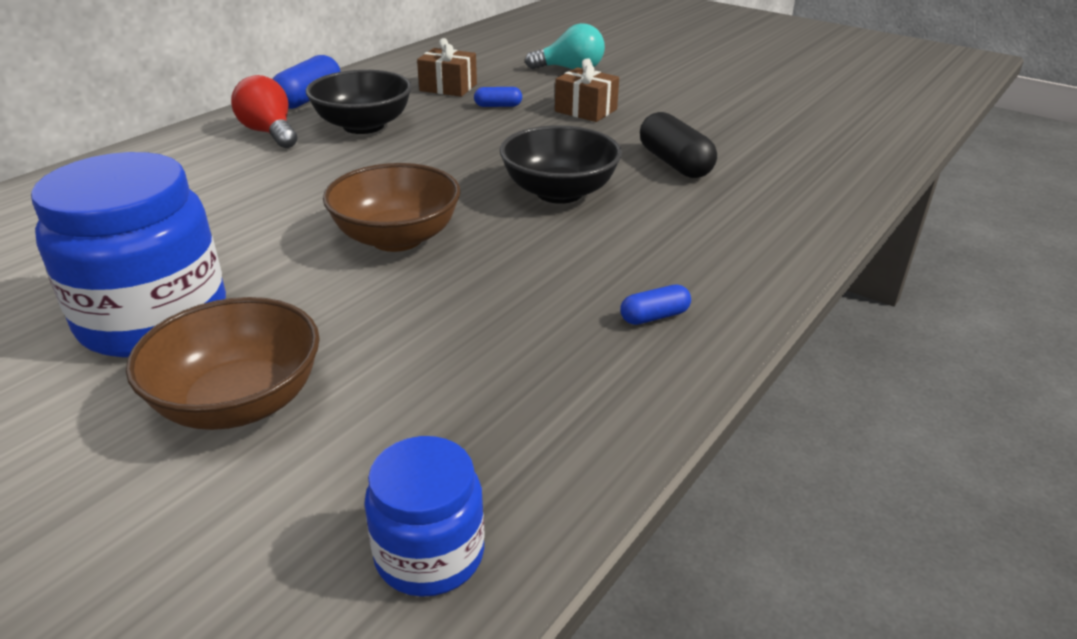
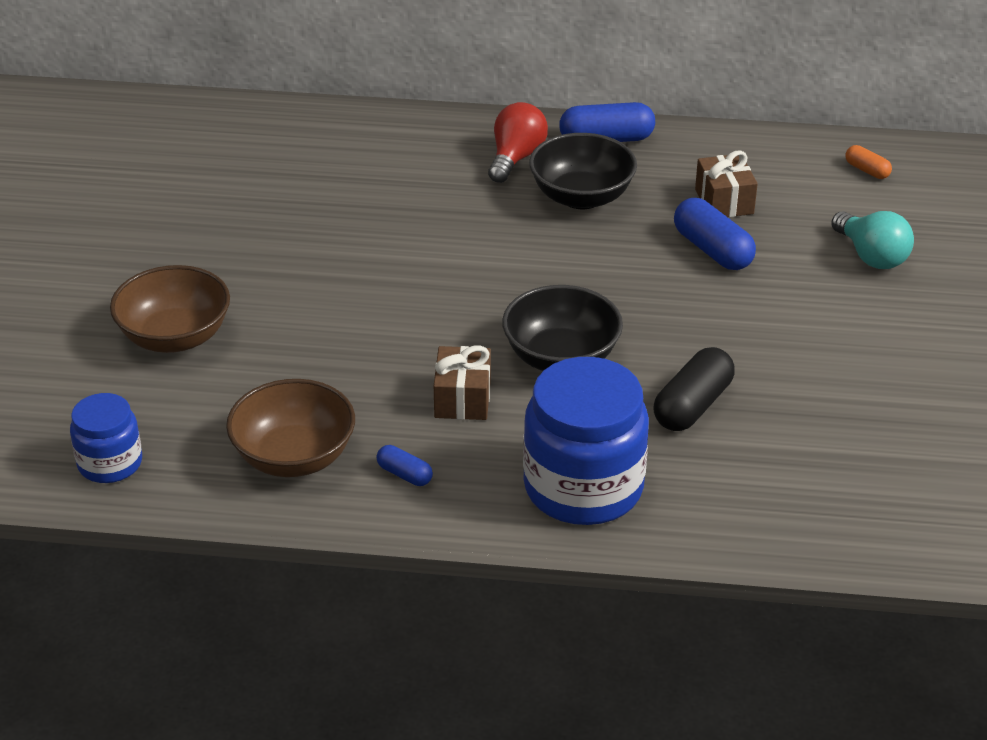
camera: 60 degrees right, 5 degrees up
blue jar [31,152,226,358] -> blue jar moved to [523,357,649,525]
brown bowl [323,163,460,252] -> brown bowl moved to [226,379,355,477]
blue capsule [474,87,522,107] -> blue capsule [674,198,756,270], size x1.87
brown gift [555,58,619,122] -> brown gift moved to [434,345,491,420]
none -> orange capsule [845,145,892,179]

